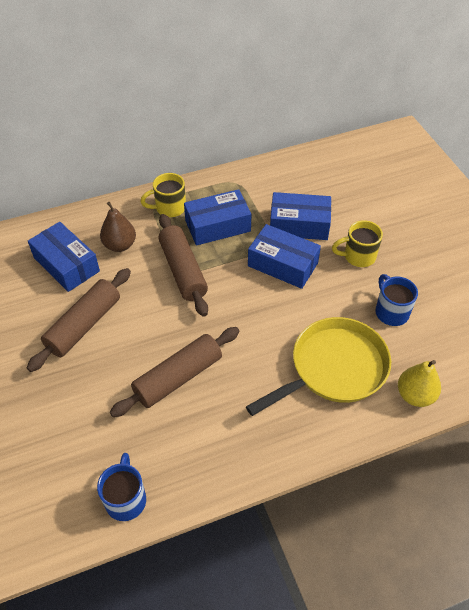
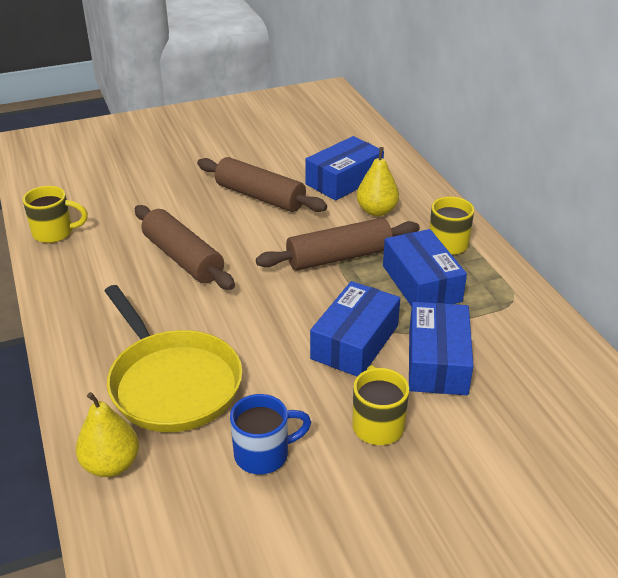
camera: 90 degrees right, 15 degrees down
blue mug [97,453,146,521] -> yellow mug [23,186,88,243]
brown pear [100,202,136,252] -> yellow pear [357,147,399,216]

